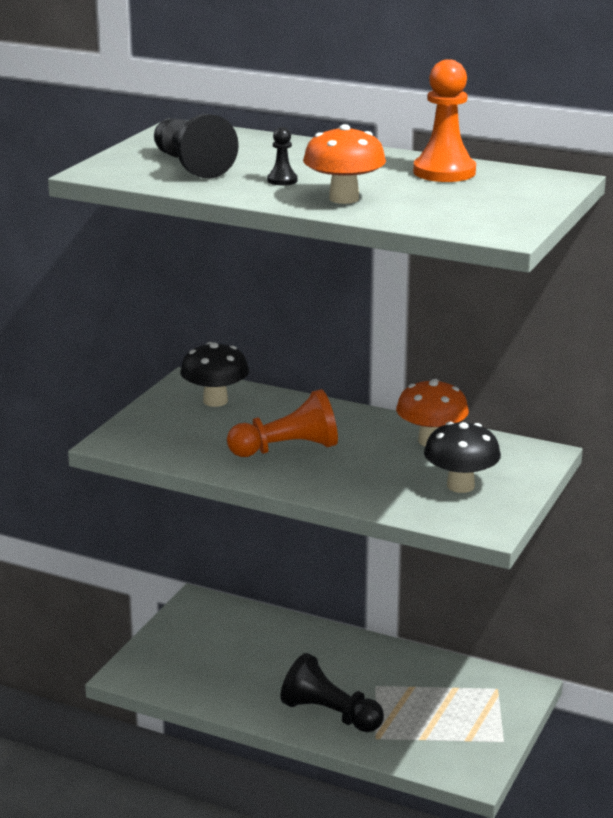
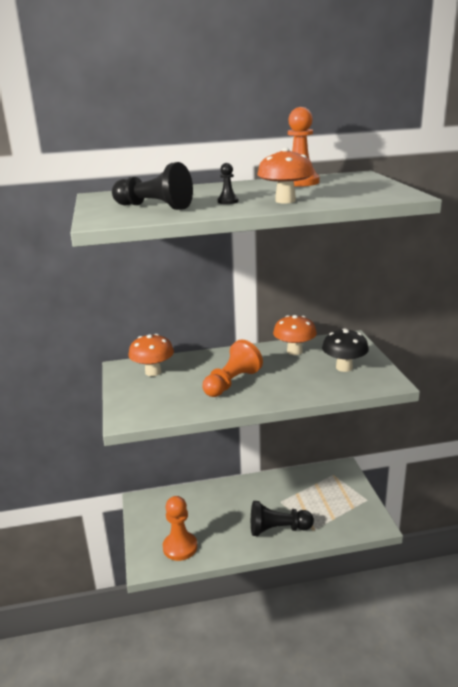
camera: 35 degrees left, 0 degrees up
black mushroom [180,342,249,407] -> orange mushroom [128,334,174,376]
none -> orange pawn [163,496,197,561]

